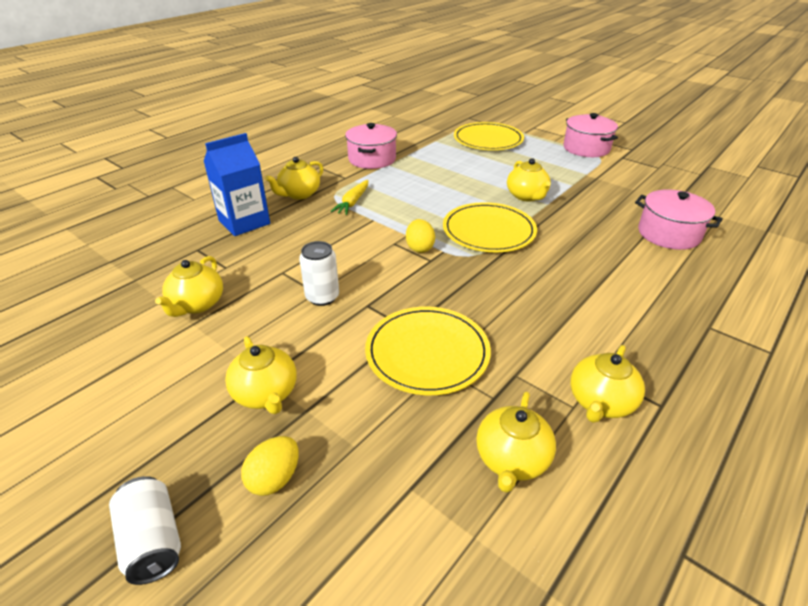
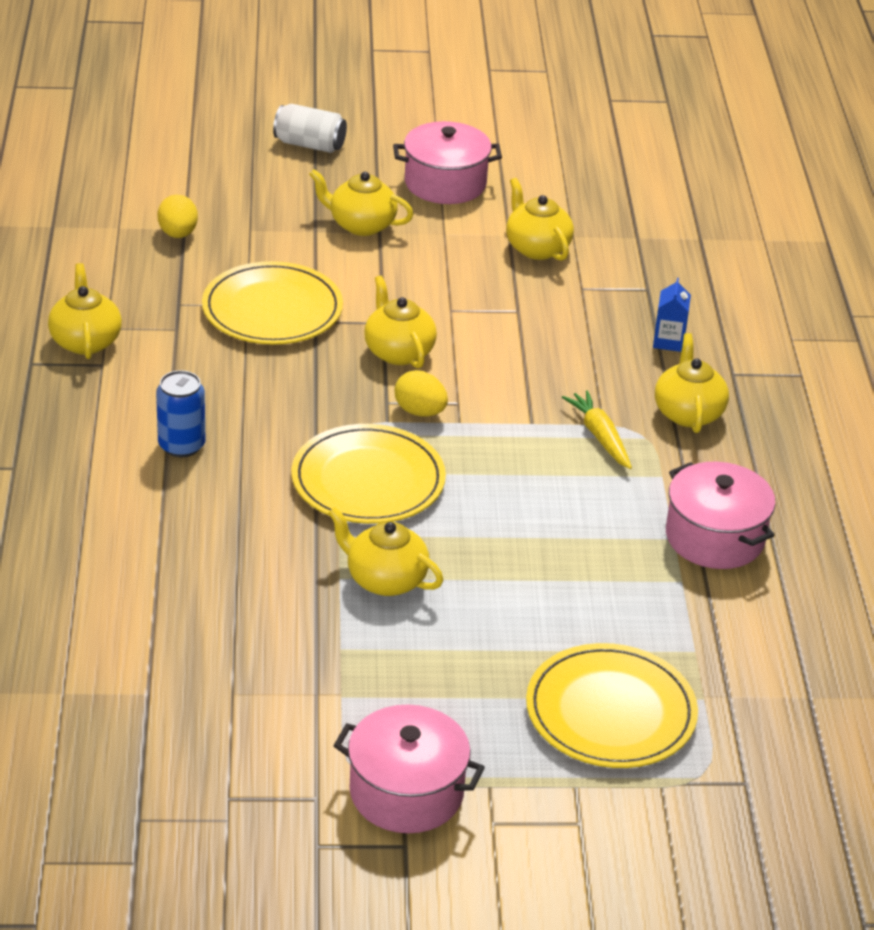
camera: 135 degrees right, 0 degrees up
blue carton [203,133,270,236] -> blue carton [653,278,691,352], size x0.50
yellow egg [241,436,299,496] -> yellow egg moved to [157,195,198,238]
white can [299,241,339,306] -> none
yellow teapot [476,392,556,493] -> yellow teapot moved to [364,276,437,368]
pink pot [635,189,723,250] -> pink pot moved to [393,121,502,204]
none -> blue can [156,370,205,457]

